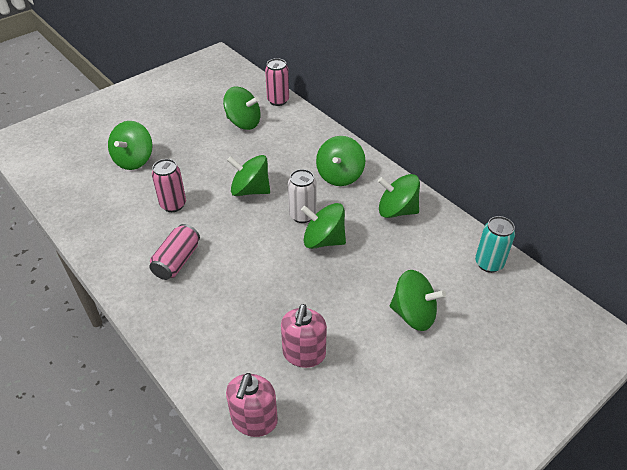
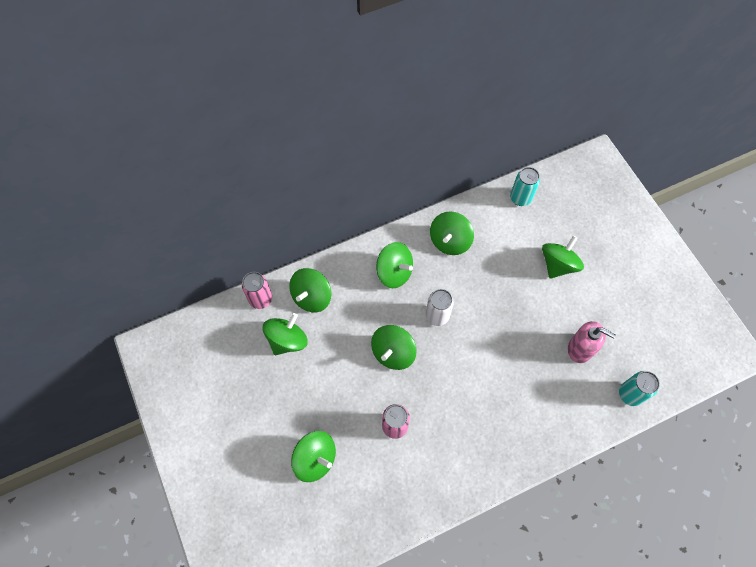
camera: 75 degrees left, 20 degrees up
pink can [149,224,200,280] -> none
pink soap dispenser [226,373,278,437] -> turquoise can [619,371,660,406]
green spinning top [301,203,346,249] -> green spinning top moved to [290,268,331,312]

